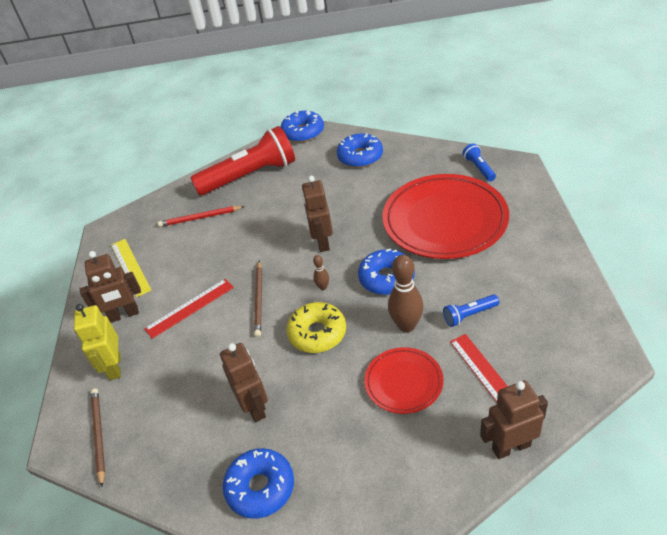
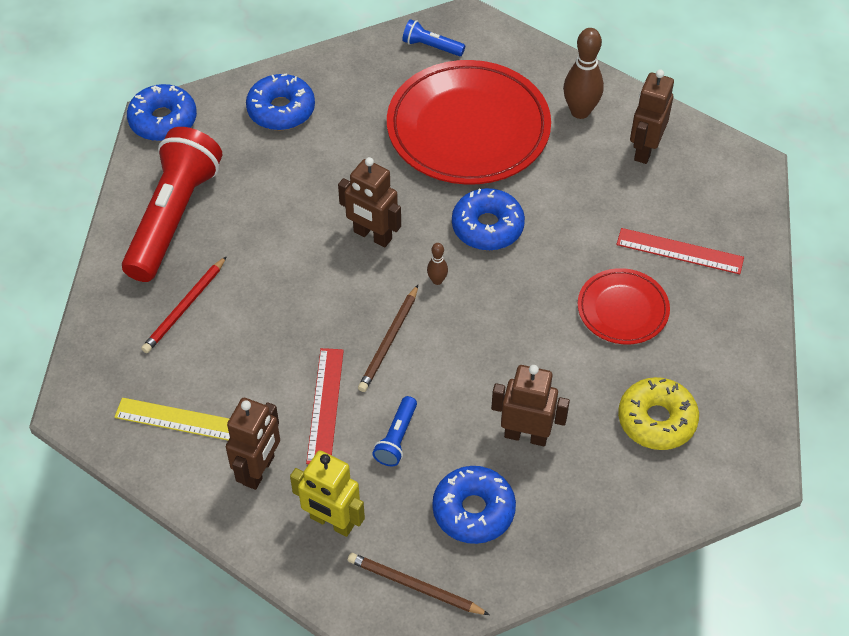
camera: 55 degrees left, 10 degrees up
blue donut [223,448,294,519] -> blue donut moved to [432,466,516,544]
brown pencil [254,260,262,337] -> brown pencil turned 75 degrees clockwise [358,285,418,392]
yellow donut [286,302,346,353] -> yellow donut moved to [618,377,699,450]
brown bowling pin [388,255,424,332] -> brown bowling pin moved to [563,28,604,119]
blue flashlight [443,294,499,327] -> blue flashlight moved to [372,396,417,466]
brown robot [480,380,548,459] -> brown robot moved to [630,69,674,164]

